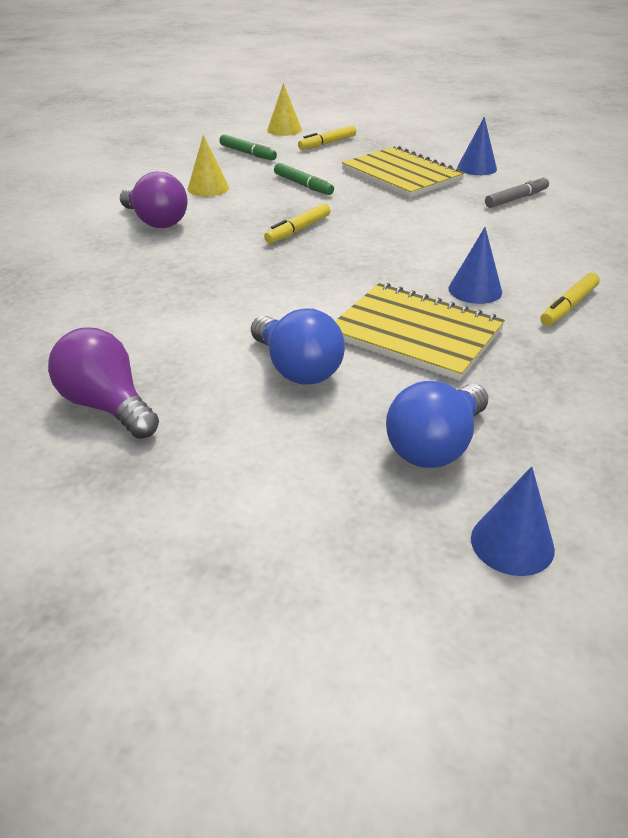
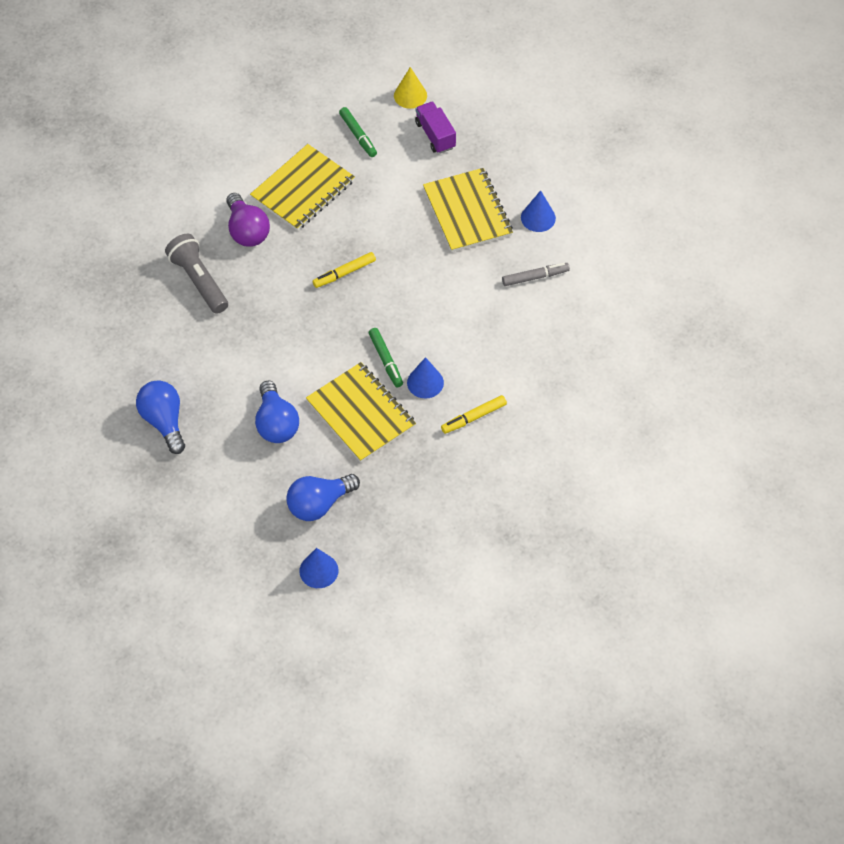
camera: 20 degrees right, 20 degrees up
purple light bulb [48,327,159,439] -> blue light bulb [136,380,185,454]
yellow cone [188,135,229,197] -> yellow notebook [250,144,355,231]
green marker [274,163,334,195] -> green marker moved to [369,328,403,387]
yellow marker [298,125,356,150] -> purple truck [415,102,456,154]
none -> grey flashlight [165,234,228,314]

